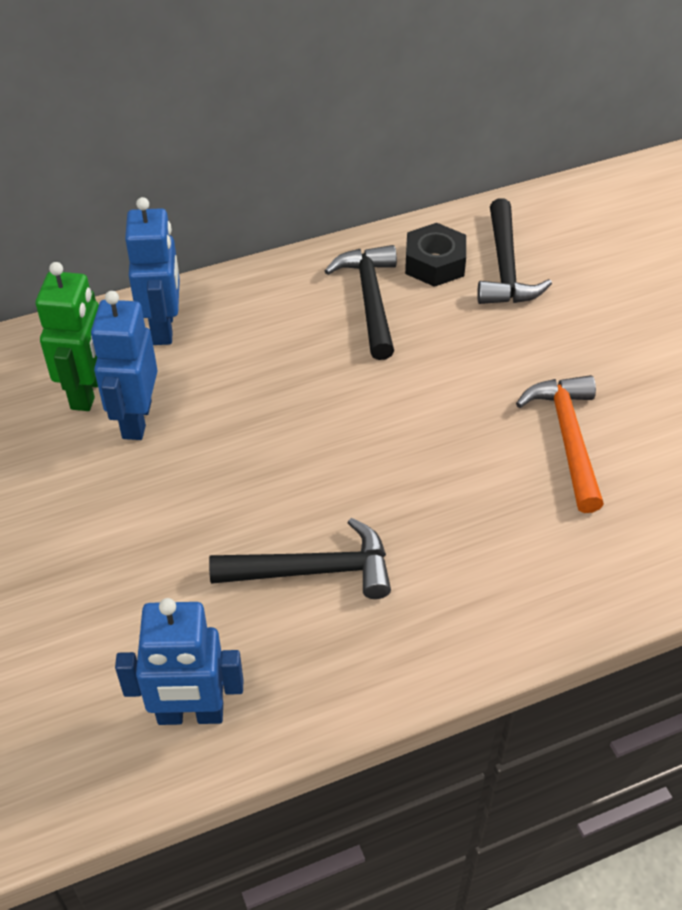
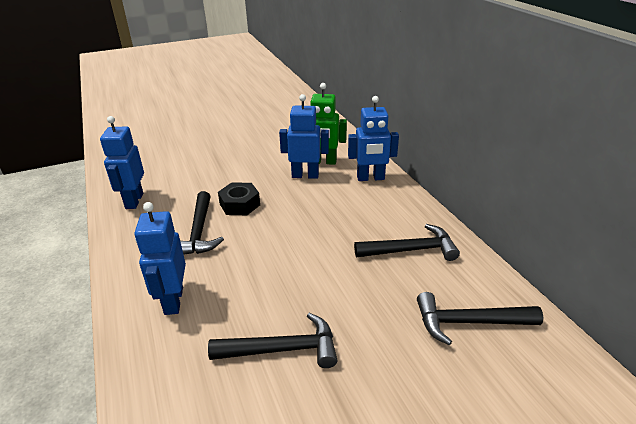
camera: 90 degrees right, 15 degrees down
black nut [405,223,466,287] -> black nut moved to [218,182,260,215]
orange hammer [516,375,604,513] -> black hammer [208,313,338,368]
none -> blue robot [134,202,186,315]

